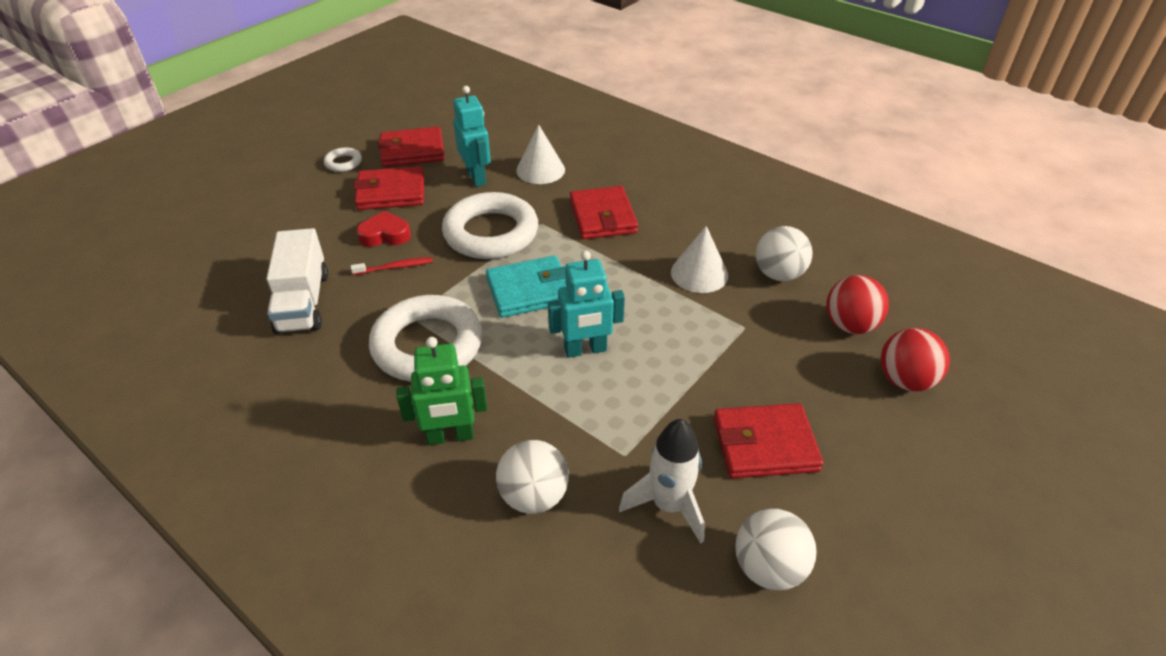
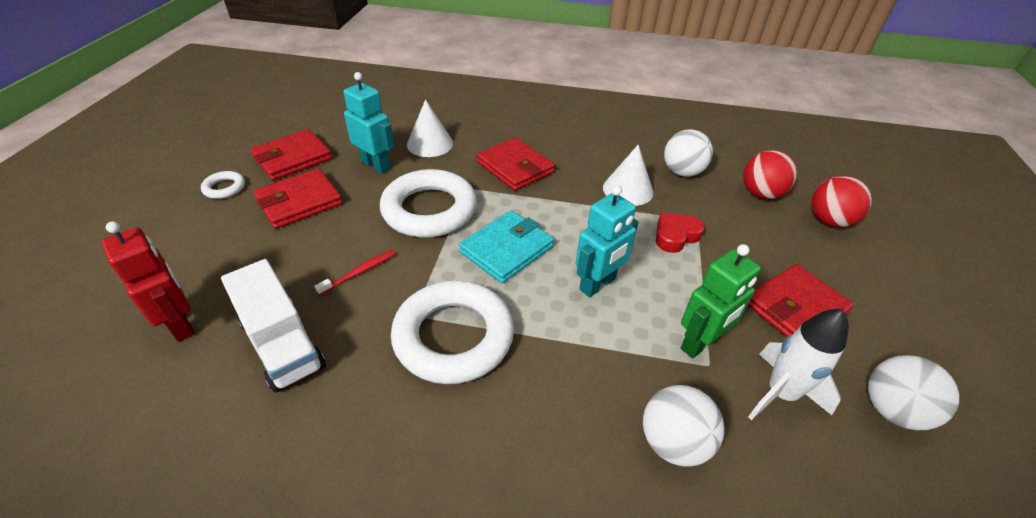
camera: 30 degrees left, 0 degrees up
red heart [356,211,411,247] -> red heart moved to [656,213,705,253]
green robot [396,337,487,445] -> green robot moved to [681,244,761,358]
none -> red robot [101,221,195,342]

